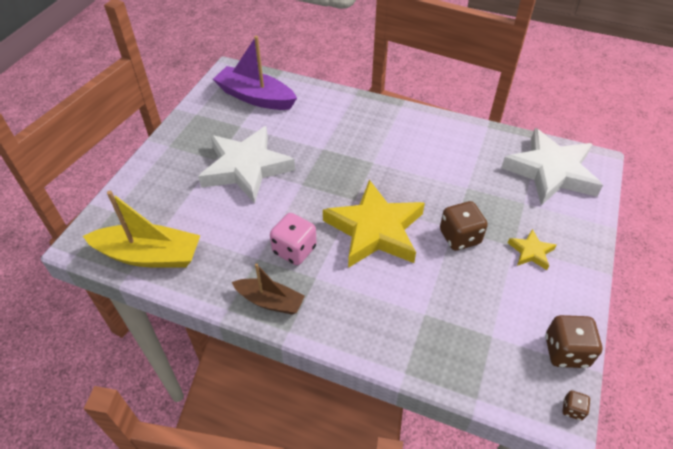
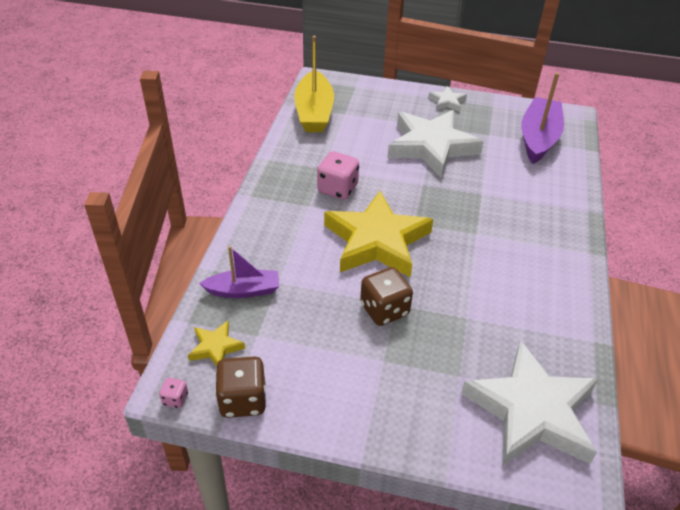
camera: 80 degrees right, 5 degrees down
brown boat [232,263,305,315] -> none
yellow star [508,229,557,270] -> yellow star moved to [188,321,245,366]
brown dice [563,391,590,421] -> pink dice [159,378,188,408]
none -> purple boat [199,246,279,298]
none -> white star [428,86,467,112]

